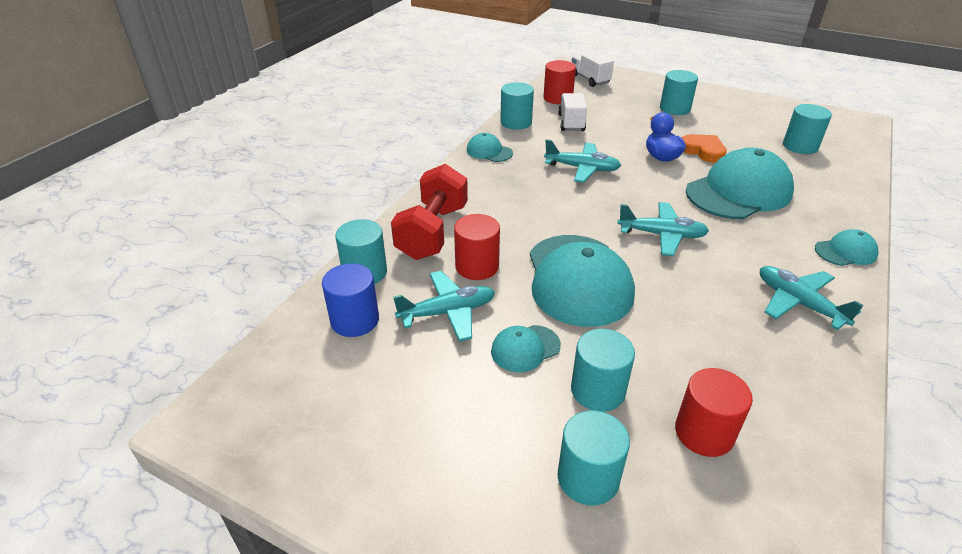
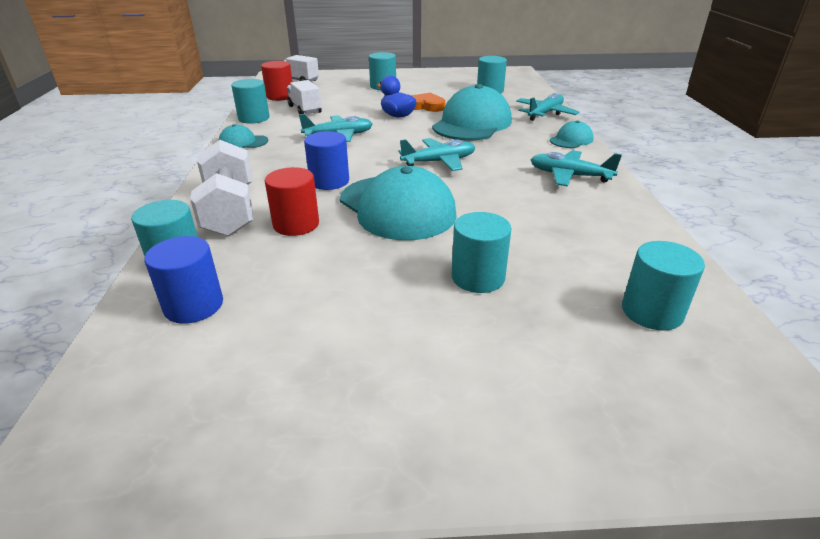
camera: 30 degrees left, 5 degrees down
red dumbbell [391,164,468,260] -> white dumbbell [190,140,253,236]
turquoise plane [393,271,495,342] -> turquoise plane moved to [516,93,579,121]
turquoise cap [491,325,561,372] -> none
turquoise cylinder [558,410,630,506] -> turquoise cylinder moved to [622,241,705,331]
red cylinder [675,368,753,457] -> none
none -> blue cylinder [304,131,349,190]

